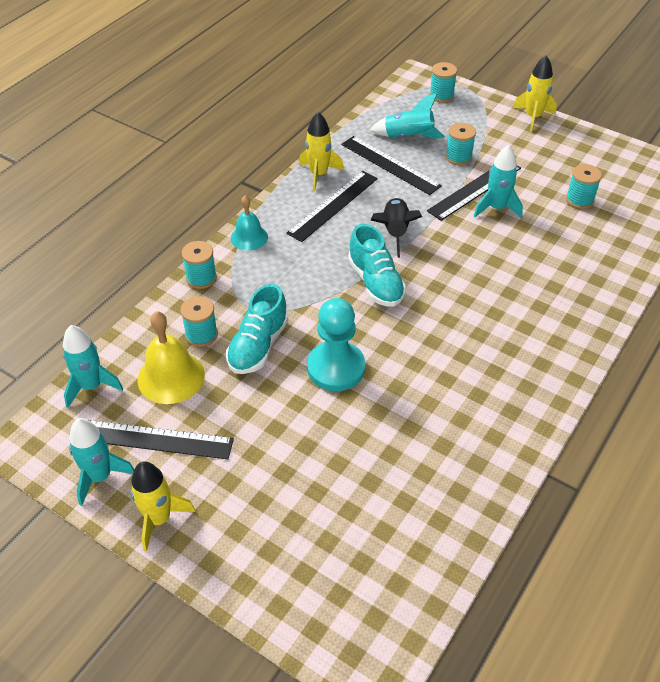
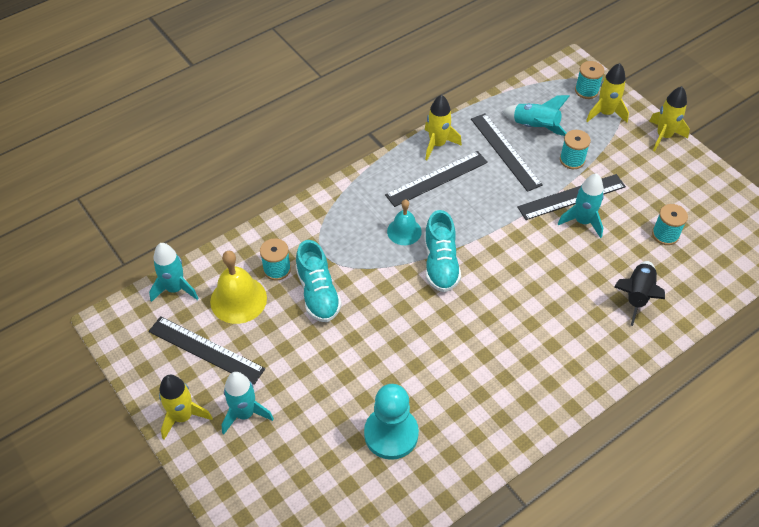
camera: 20 degrees right, 5 degrees up
turquoise rocket [69,418,134,506] -> turquoise rocket moved to [222,372,274,434]
turquoise spool [182,241,217,289] -> none
turquoise shoe [226,284,288,374] -> turquoise shoe turned 60 degrees counterclockwise [296,240,342,322]
turquoise bell [231,195,268,251] -> turquoise bell moved to [387,200,422,245]
turquoise pawn [307,298,365,391] -> turquoise pawn moved to [364,384,419,460]
black rocket [370,198,422,258] -> black rocket moved to [614,261,665,326]
none -> yellow rocket [586,63,629,123]

